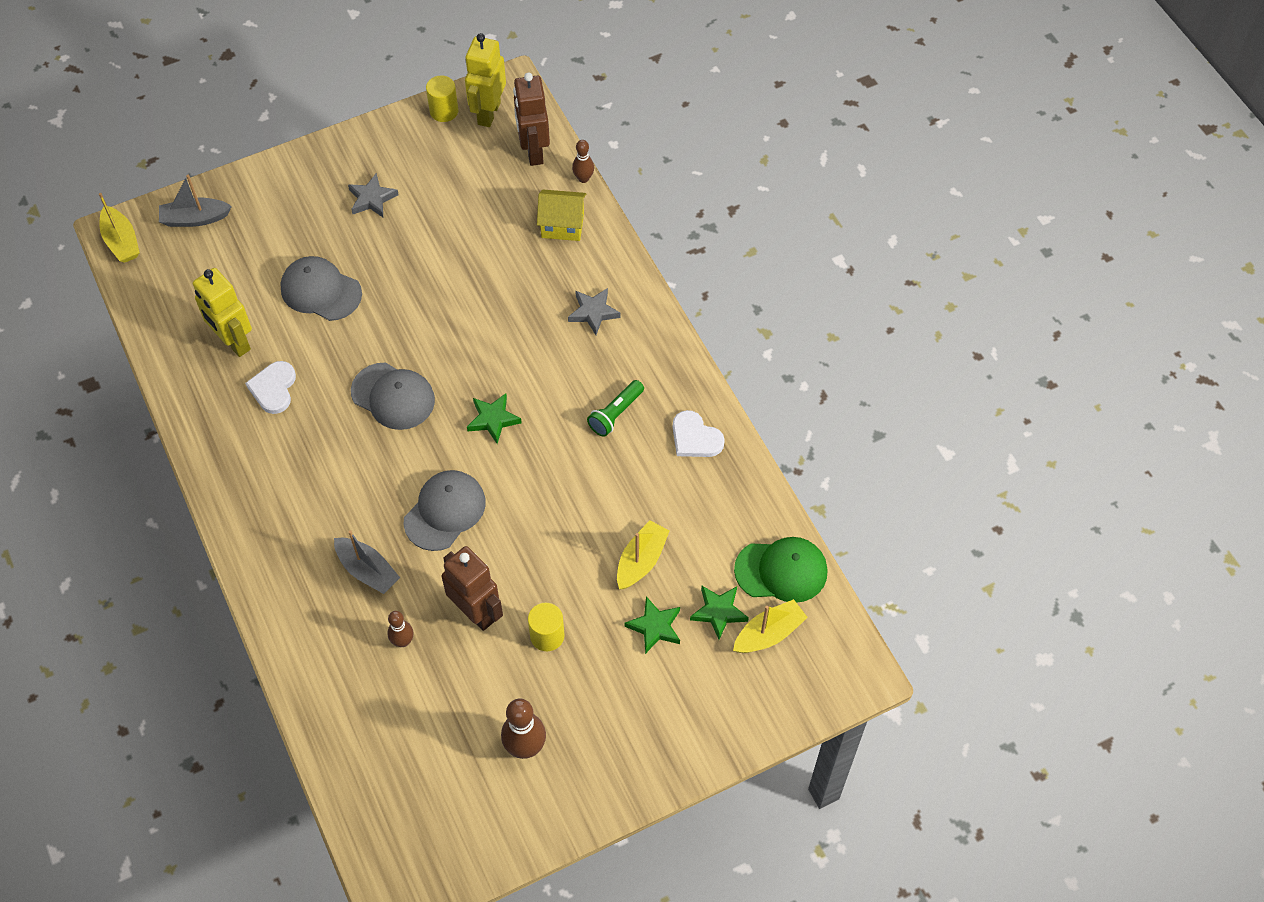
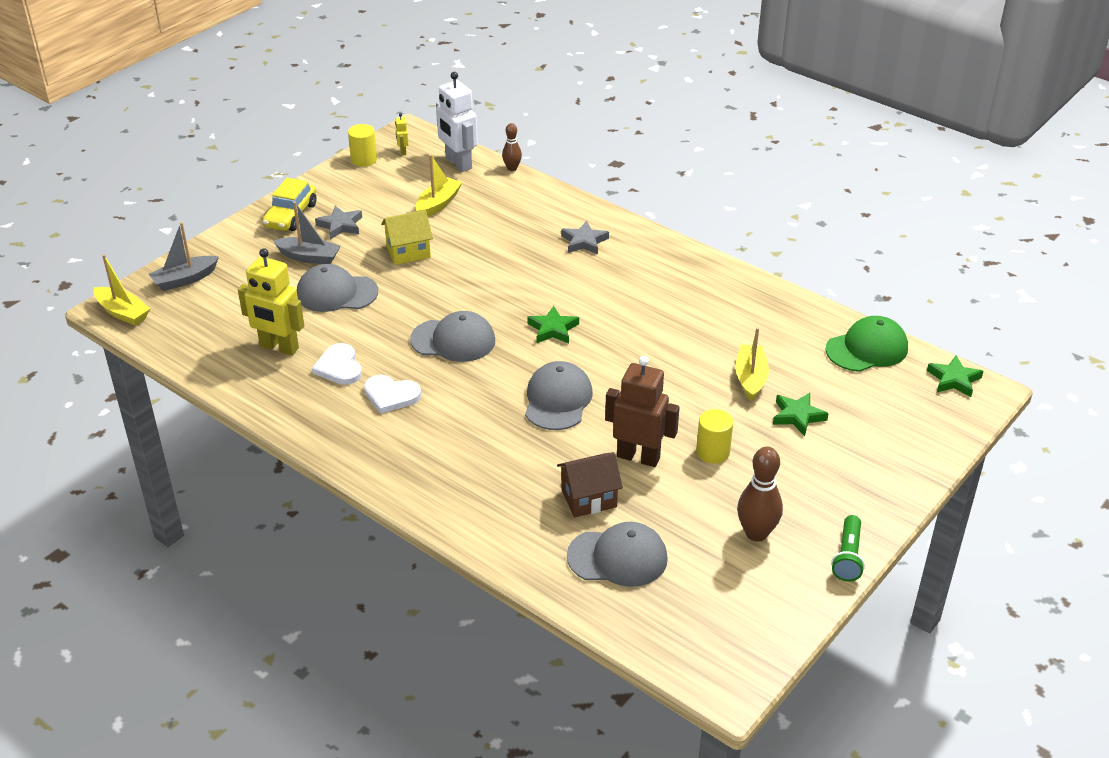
camera: 25 degrees left, 20 degrees down
grey boat [334,530,400,594] -> grey boat moved to [273,202,340,264]
brown bowling pin [387,611,414,647] -> brown house [557,452,623,517]
yellow robot [465,33,506,127] -> yellow robot [395,113,409,156], size x0.43
brown robot [513,73,550,166] -> white robot [436,72,478,172]
yellow house [537,190,586,241] -> yellow house moved to [381,210,433,265]
green flashlight [587,380,644,437] -> green flashlight moved to [831,515,865,582]
white heart [673,410,725,457] -> white heart moved to [364,375,421,414]
green star [690,586,749,640] -> green star moved to [927,356,983,397]
yellow boat [733,599,808,653] -> yellow boat moved to [416,154,462,217]
none -> yellow car [262,178,317,231]
none -> grey cap [567,522,668,587]

